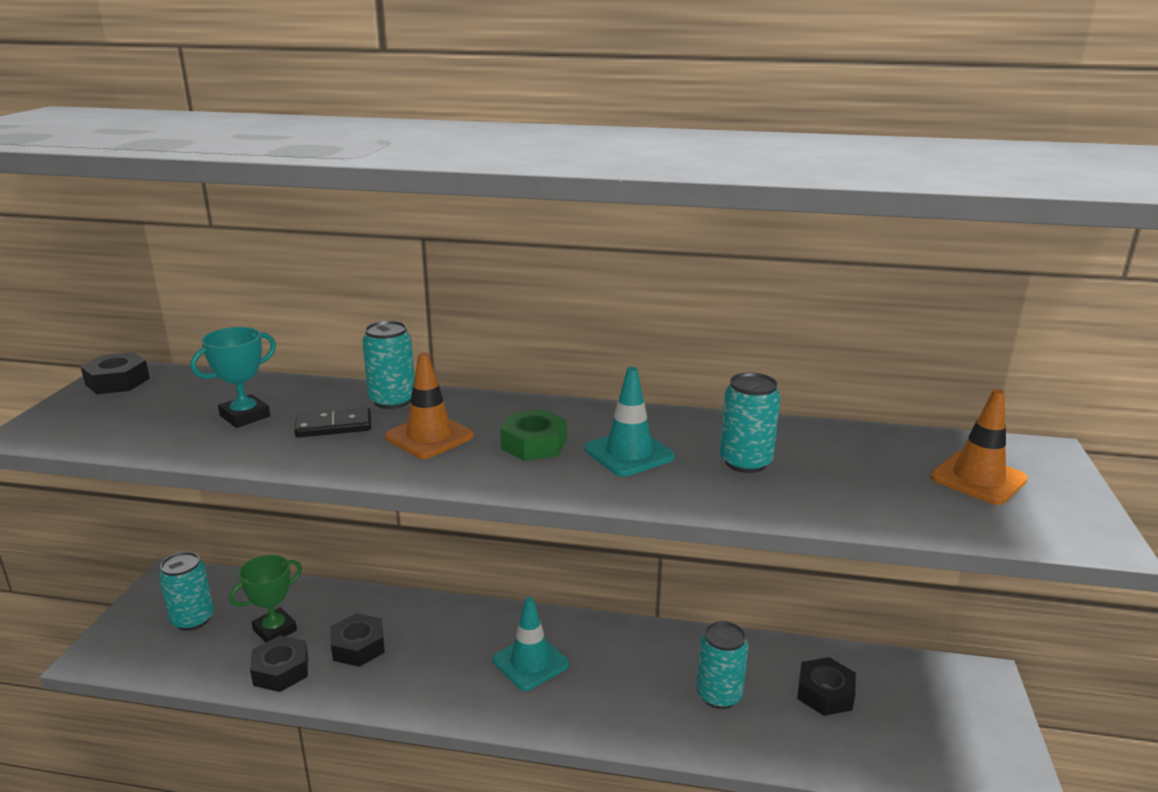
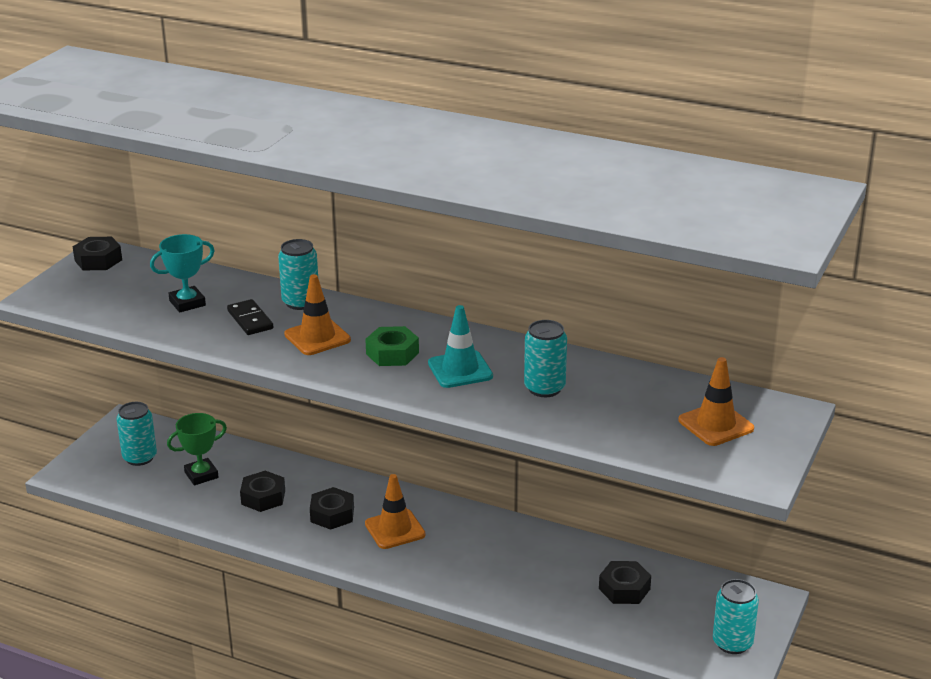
camera: 15 degrees right, 5 degrees up
black nut [250,636,308,692] -> black nut moved to [310,487,354,530]
black domino [294,408,371,437] -> black domino turned 60 degrees clockwise [227,299,273,335]
turquoise traffic cone [492,597,569,691] -> orange traffic cone [365,474,426,549]
turquoise can [697,621,749,709] -> turquoise can moved to [713,579,759,654]

